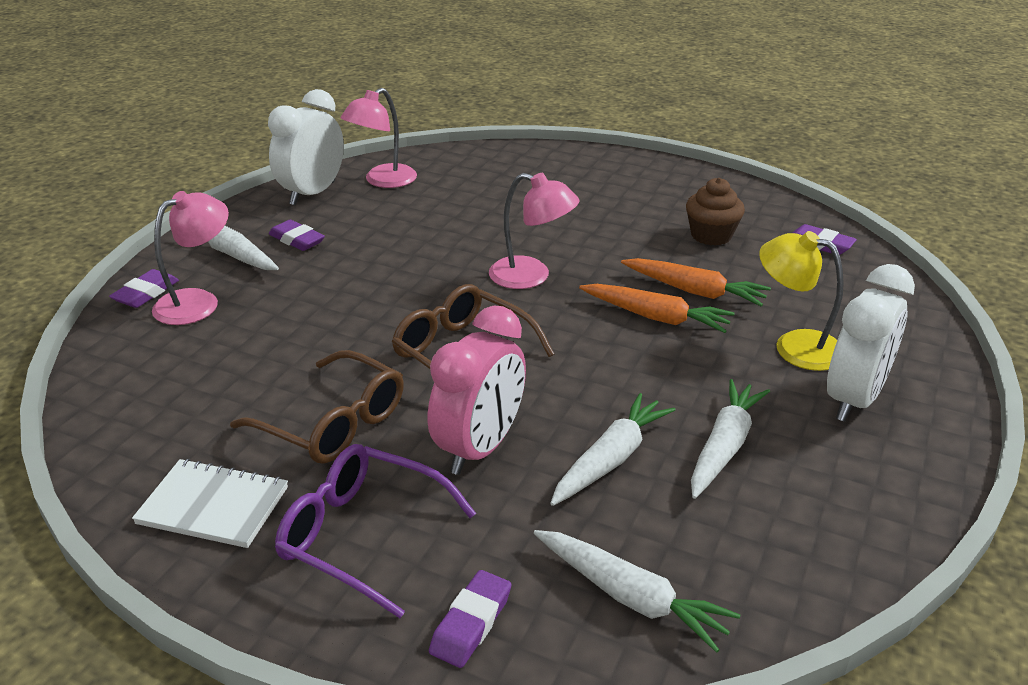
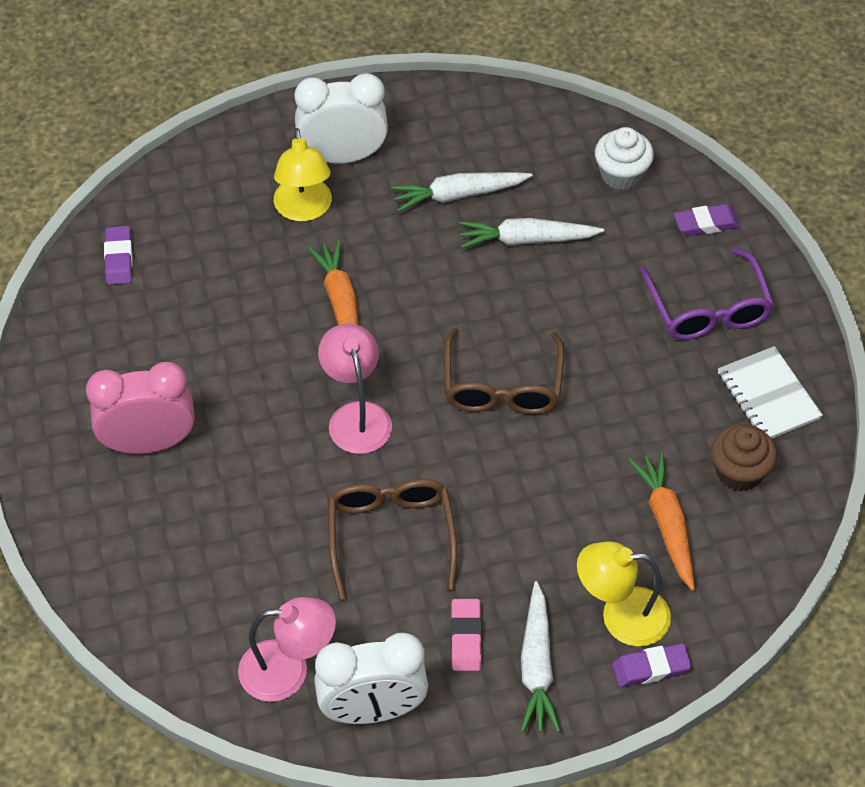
camera: 130 degrees left, 20 degrees up
pink lamp [152,191,229,325] -> yellow lamp [577,541,671,647]
brown glasses [230,350,404,464] -> brown glasses moved to [328,479,457,600]
purple eraser [269,220,325,251] -> pink eraser [451,599,482,671]
pink clock [428,305,526,475] -> pink clock moved to [86,362,194,454]
white carrot [534,530,740,653] -> white cupcake [595,127,654,190]
orange carrot [621,258,771,306] -> orange carrot moved to [628,452,695,591]
brown cupcake [686,178,745,246] -> brown cupcake moved to [711,424,777,492]

